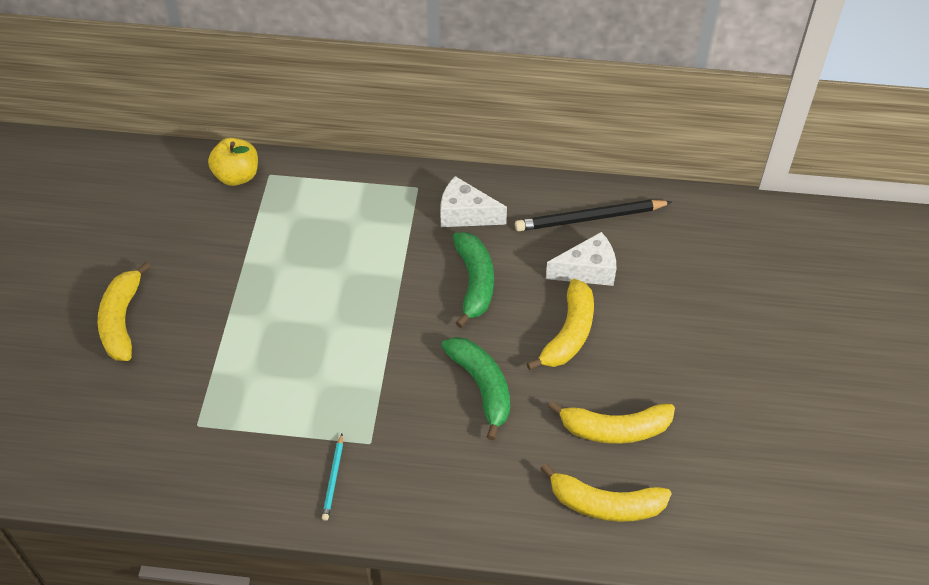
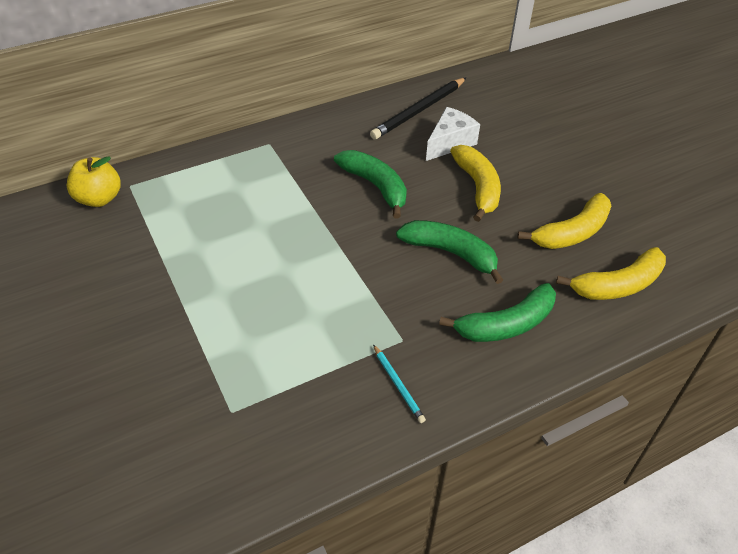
camera: 35 degrees left, 5 degrees down
yellow banana [97,262,151,361] -> none
white cheese [440,176,507,227] -> none
none -> green banana [439,283,556,342]

